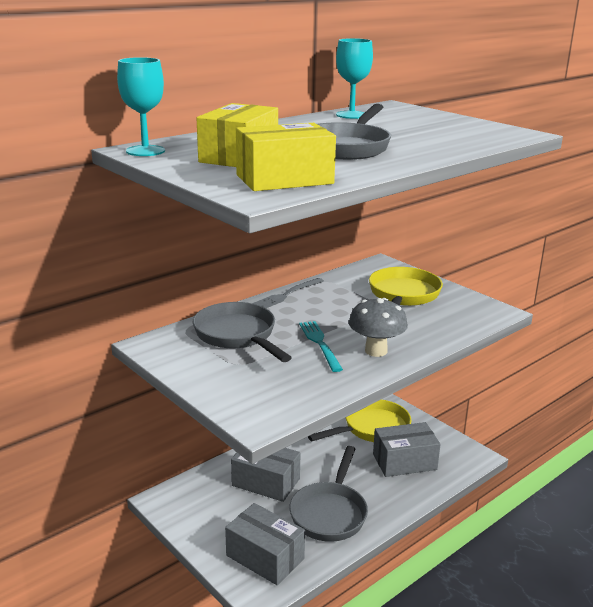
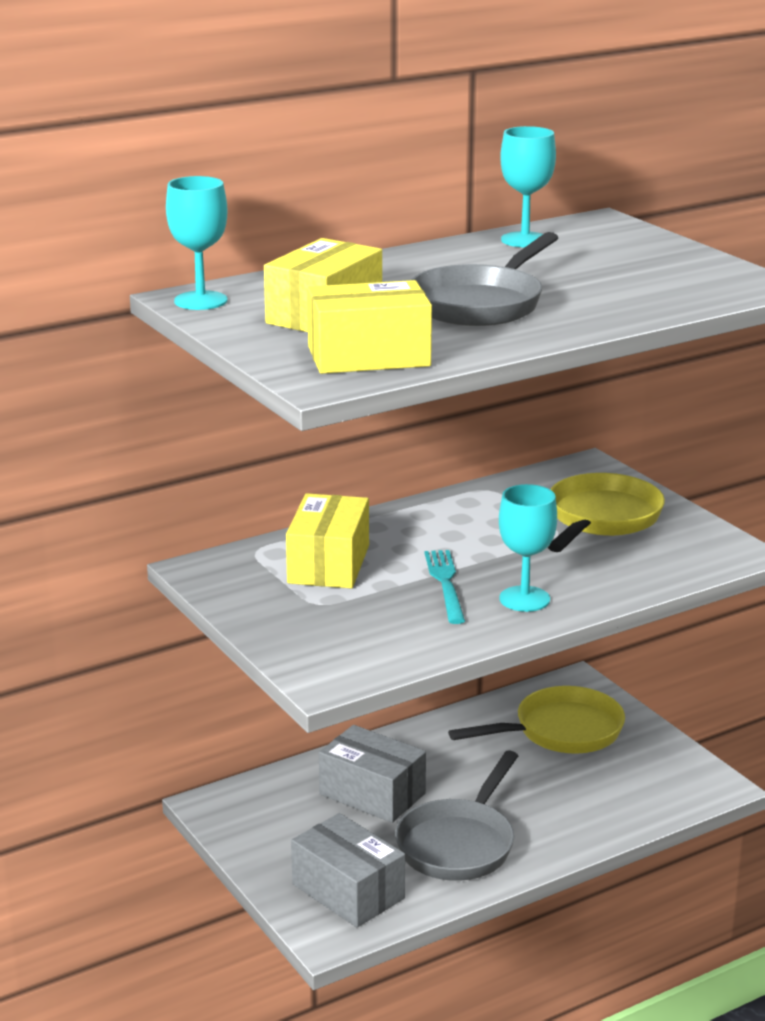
camera: 10 degrees right, 0 degrees up
grey pan [193,302,292,362] -> yellow box [286,493,369,588]
grey fork [252,278,324,308] -> none
grey mushroom [349,298,408,357] -> turquoise goblet [499,484,557,612]
grey box [373,422,441,477] -> none

